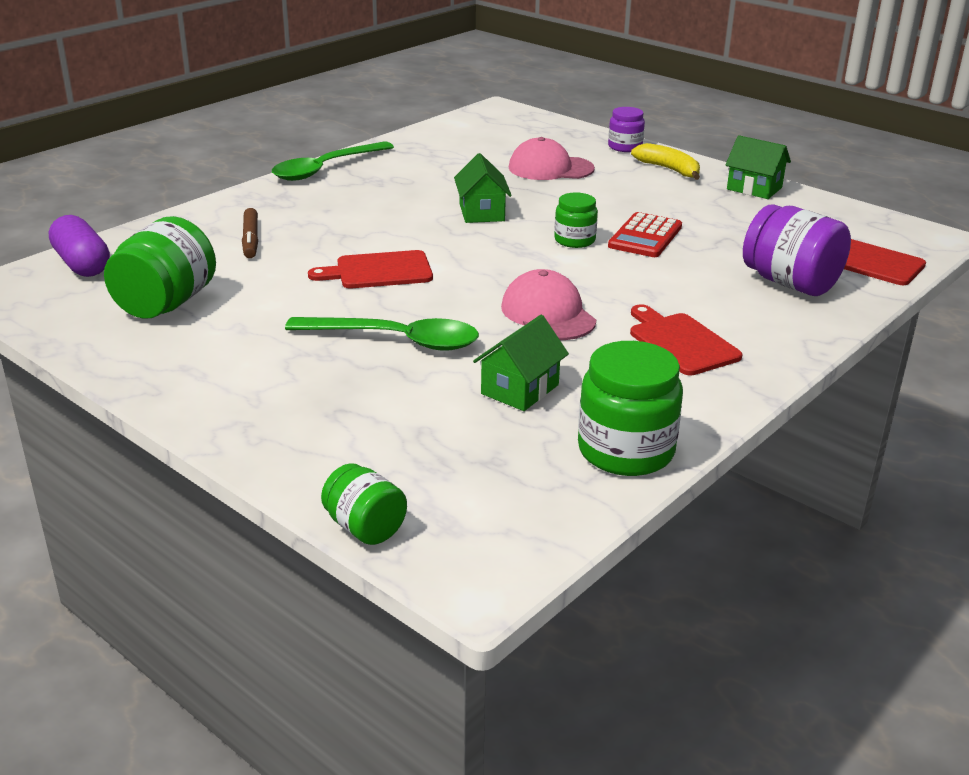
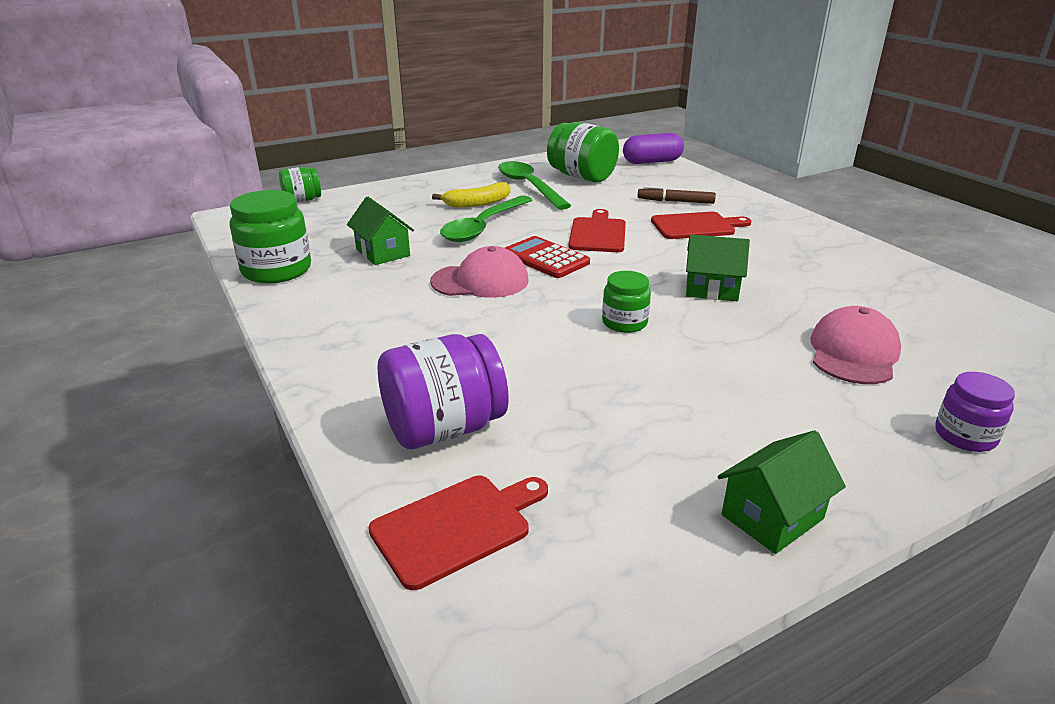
camera: 110 degrees right, 0 degrees up
green spoon [272,142,394,181] -> green spoon moved to [498,161,571,210]
red calculator [608,212,682,257] -> red calculator moved to [505,236,590,278]
red cutting board [630,304,742,376] -> red cutting board moved to [651,212,751,239]
yellow banana [631,143,700,180] -> yellow banana moved to [432,182,510,208]

